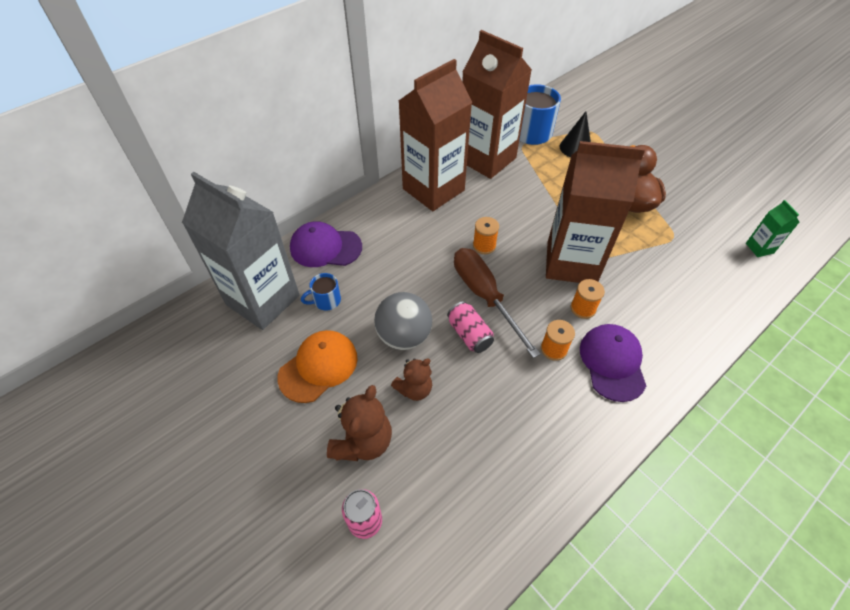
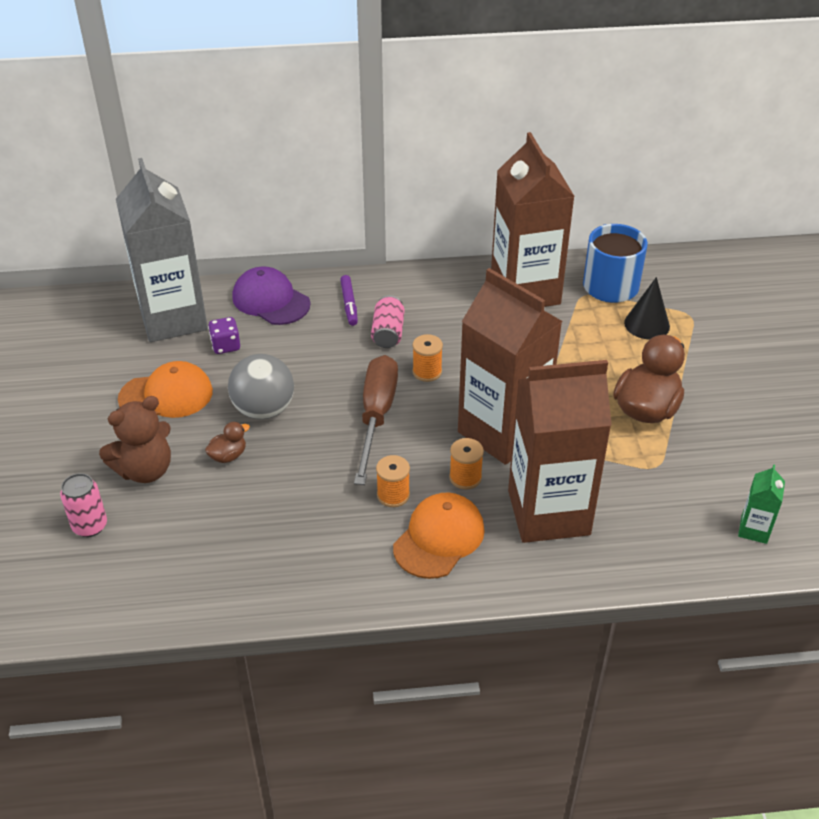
camera: 35 degrees right, 10 degrees down
blue mug [301,273,341,311] -> purple dice [208,317,240,354]
brown teddy bear [391,358,432,401] -> brown duck [205,422,250,463]
brown carton [399,59,472,211] -> brown carton moved to [508,360,612,543]
pink can [447,301,494,353] -> pink can moved to [371,295,404,348]
purple cap [580,324,646,402] -> orange cap [393,493,485,579]
none -> purple marker [340,275,358,326]

